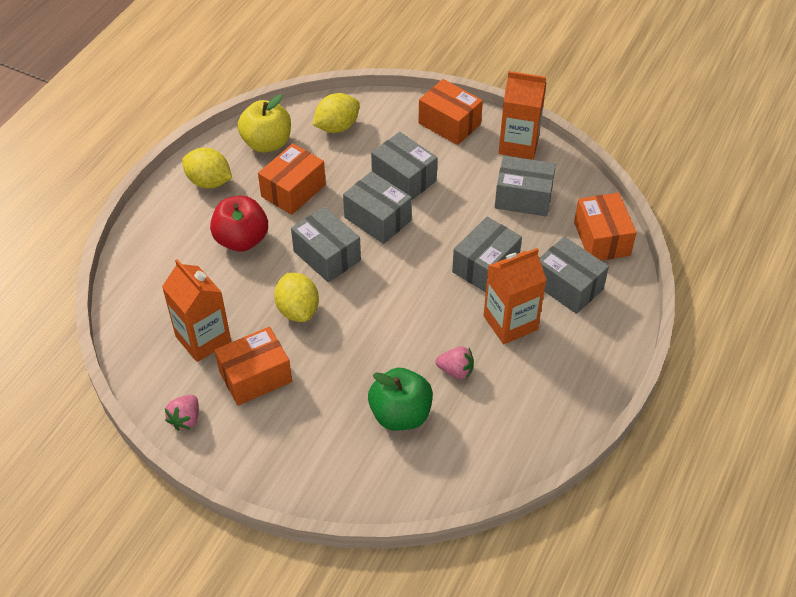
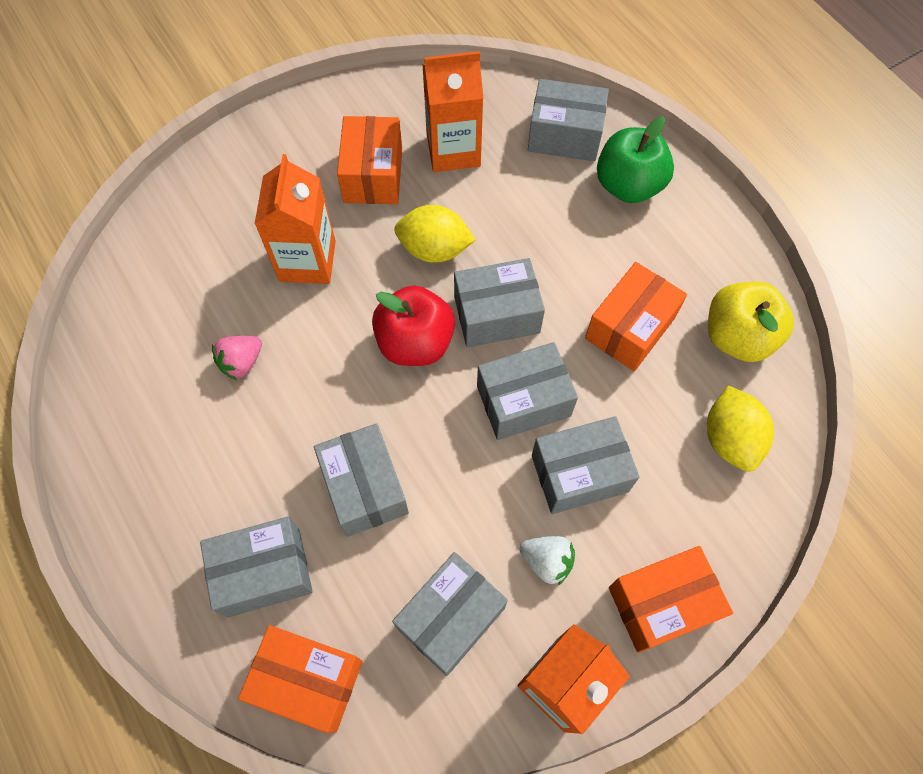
camera: 120 degrees right, 15 degrees up
pink strawberry [165,395,199,431] -> none
yellow lemon [182,148,232,188] -> none
red apple [210,196,268,252] -> red apple moved to [372,286,455,366]
orange box [258,143,326,215] -> orange box turned 60 degrees clockwise [585,262,687,371]
green apple [368,368,433,431] -> green apple moved to [597,116,674,203]
orange carton [483,248,546,344] -> orange carton moved to [255,154,336,284]
none -> white strawberry [520,536,575,586]
none -> grey box [528,79,609,161]

